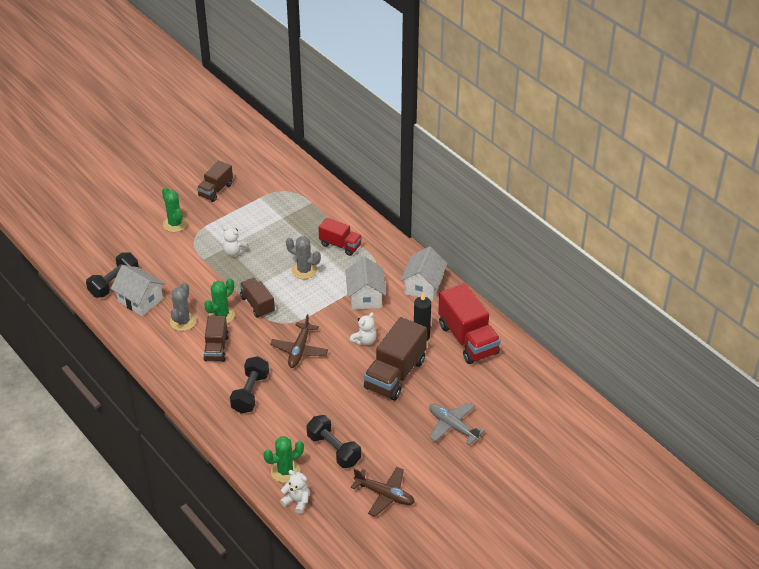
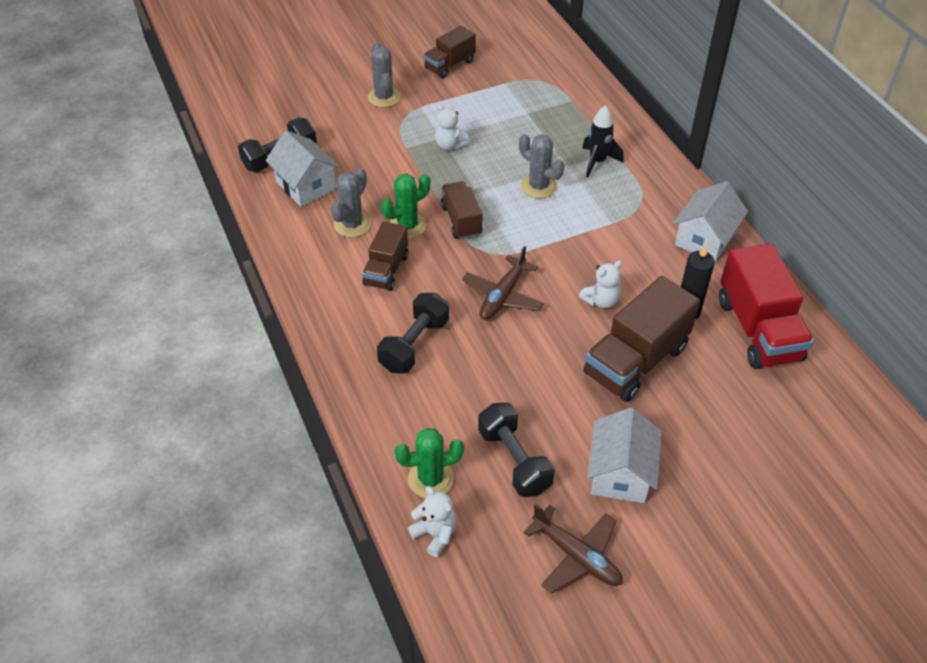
camera: 15 degrees right, 5 degrees up
green cactus [162,187,188,232] -> grey cactus [367,43,401,107]
red truck [318,218,362,256] -> black rocket [582,105,623,177]
white house [345,257,386,310] -> white house moved to [587,408,662,503]
grey plane [429,402,485,445] -> none

